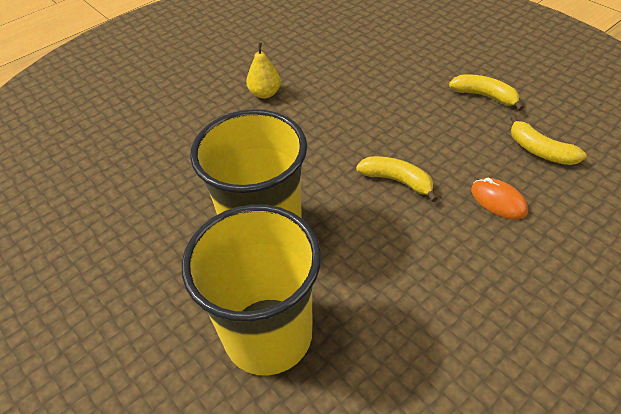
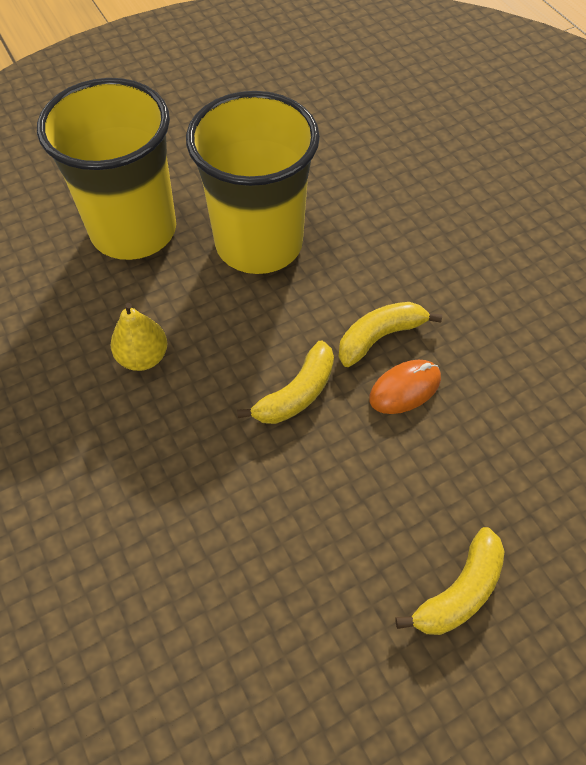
camera: 100 degrees right, 10 degrees up
yellow pear [246,42,281,99] -> yellow pear moved to [111,303,167,371]
orange mouse [471,178,528,220] -> orange mouse moved to [369,360,441,414]
yellow banana [510,115,586,165] -> yellow banana moved to [339,302,442,367]

